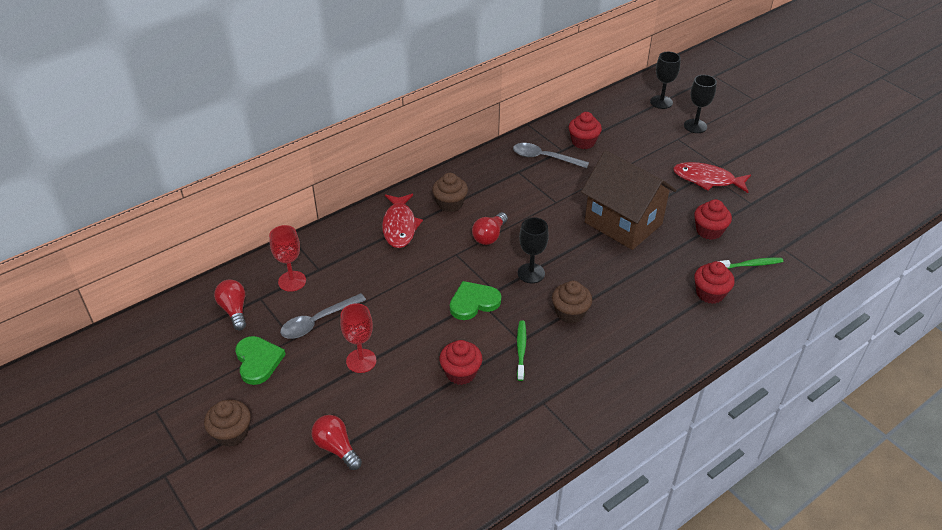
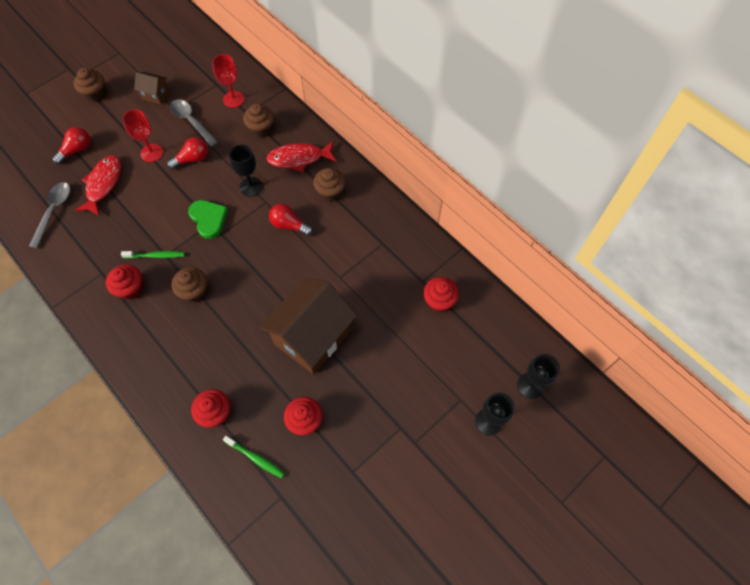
camera: 85 degrees right, 20 degrees up
red light bulb [214,280,246,330] -> red light bulb moved to [167,137,208,169]
green heart [235,336,286,385] -> brown house [134,72,170,104]
red cupcake [439,340,482,385] -> red cupcake moved to [106,264,143,300]
grey spoon [513,143,589,168] -> grey spoon moved to [29,182,70,248]
black goblet [518,217,549,283] -> black goblet moved to [229,145,263,197]
red fish [673,162,751,193] -> red fish moved to [74,155,121,216]
green toothbrush [719,258,783,269] -> green toothbrush turned 45 degrees counterclockwise [223,436,285,478]
none -> brown cupcake [243,104,274,137]

